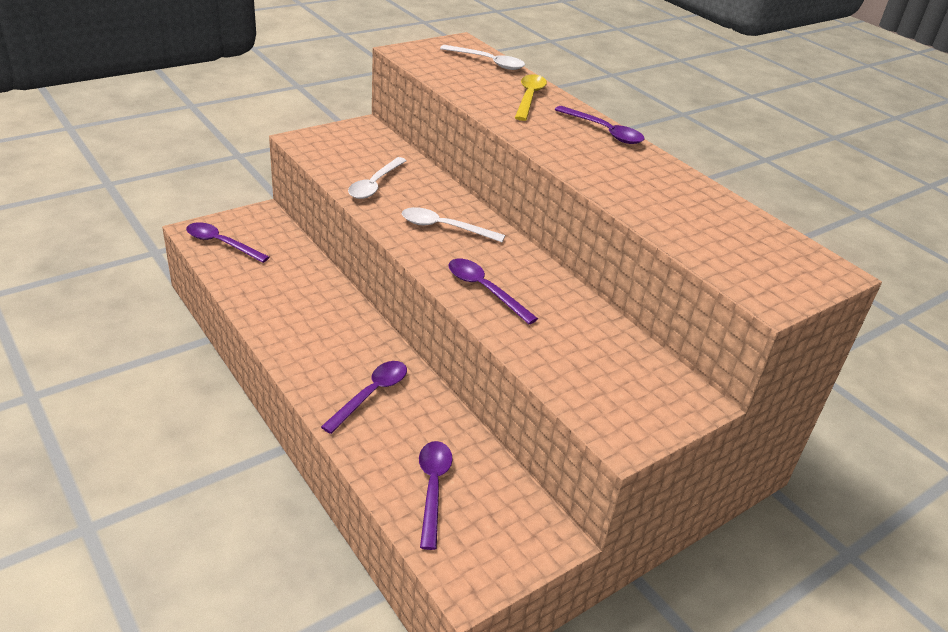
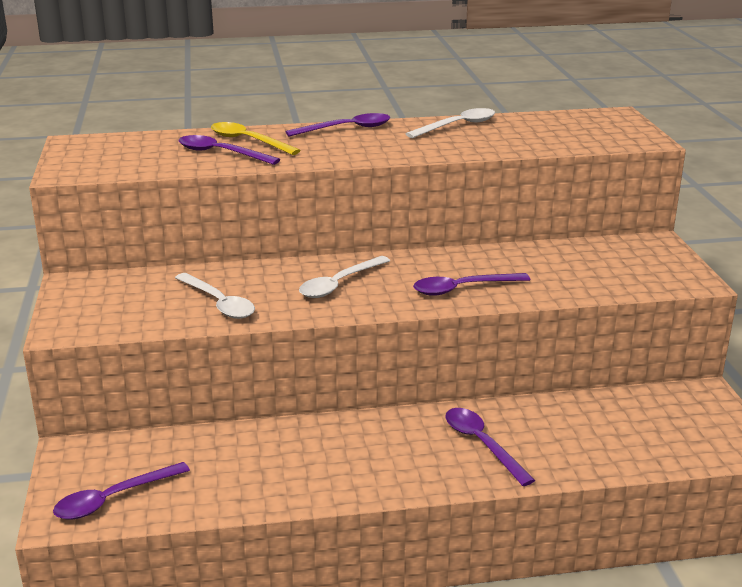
camera: 60 degrees left, 10 degrees down
purple spoon [419,441,453,550] -> purple spoon moved to [179,135,281,165]
white spoon [440,45,525,70] -> white spoon moved to [406,108,495,138]

